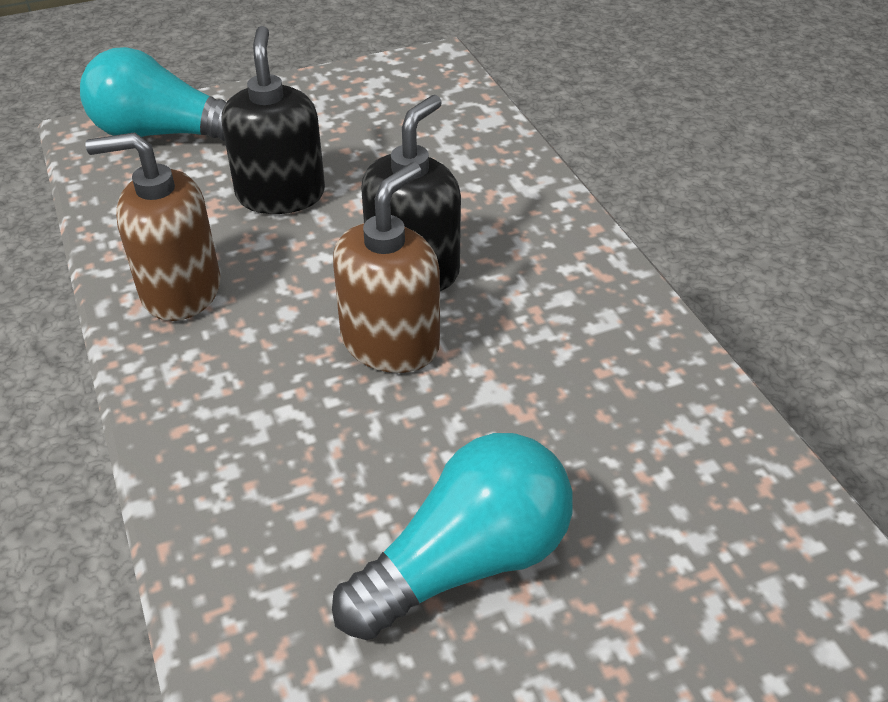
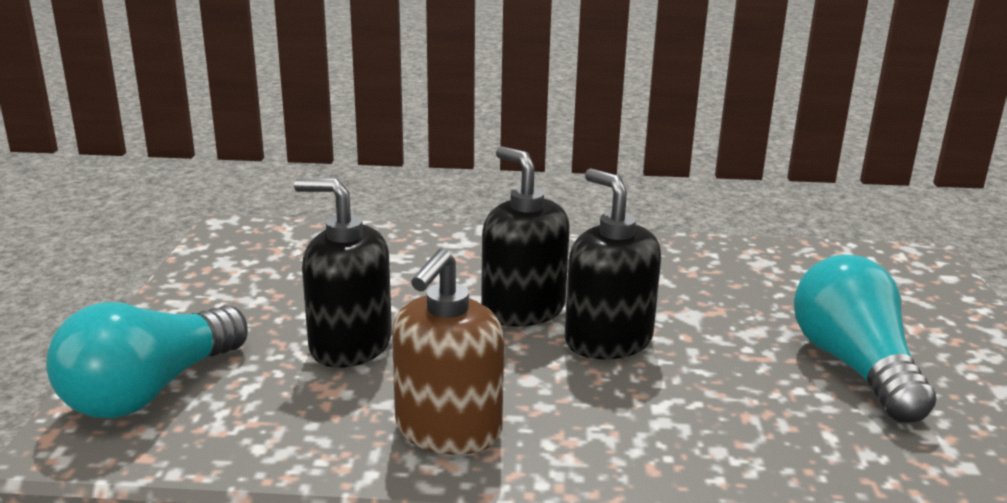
camera: 65 degrees left, 20 degrees down
brown soap dispenser [333,162,440,373] -> black soap dispenser [565,168,661,359]

